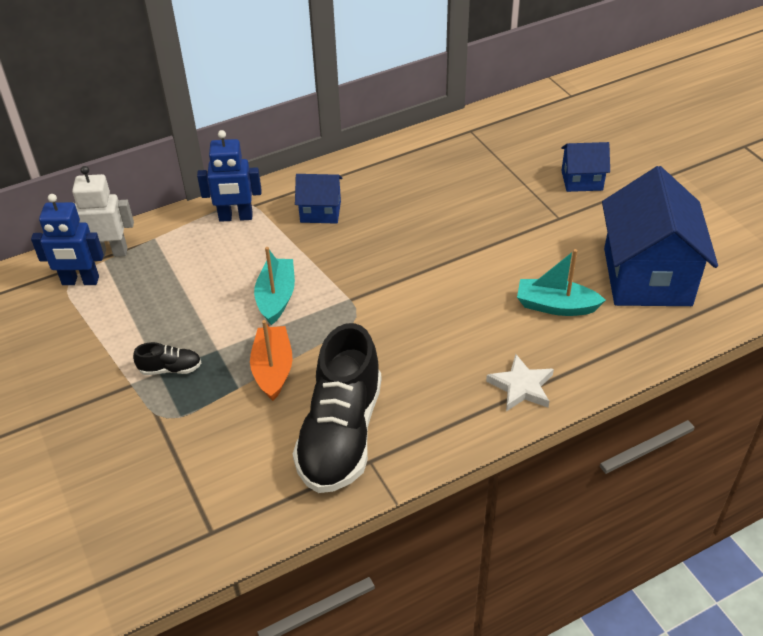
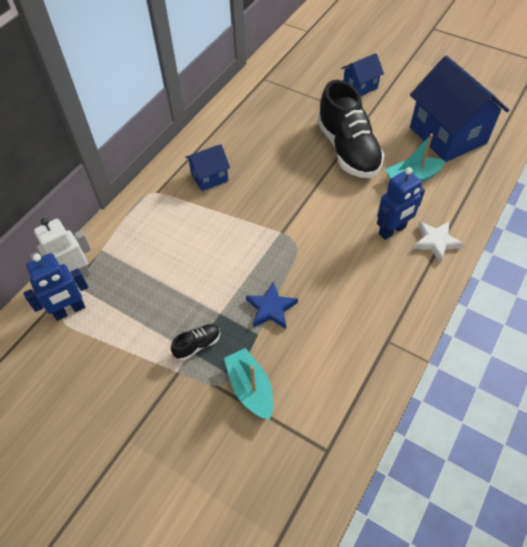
camera: 30 degrees left, 10 degrees up
blue robot [197,130,262,222] -> blue robot moved to [377,167,425,240]
orange boat [250,320,293,401] -> blue star [246,282,298,329]
turquoise boat [254,247,295,325] -> turquoise boat moved to [224,348,273,420]
black shoe [293,323,382,493] -> black shoe moved to [317,80,385,178]

